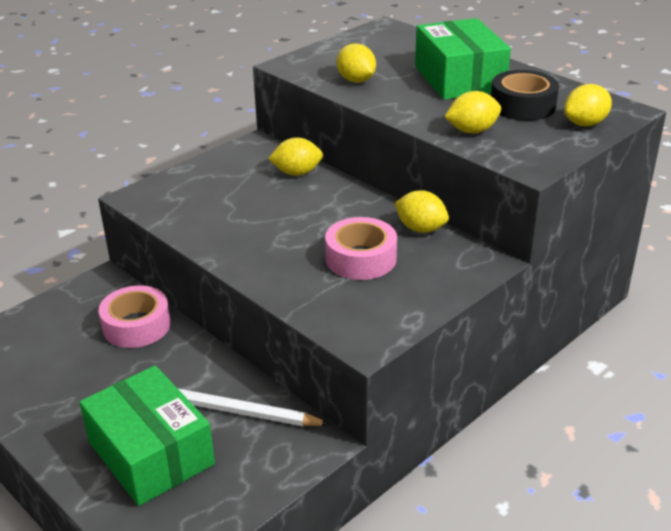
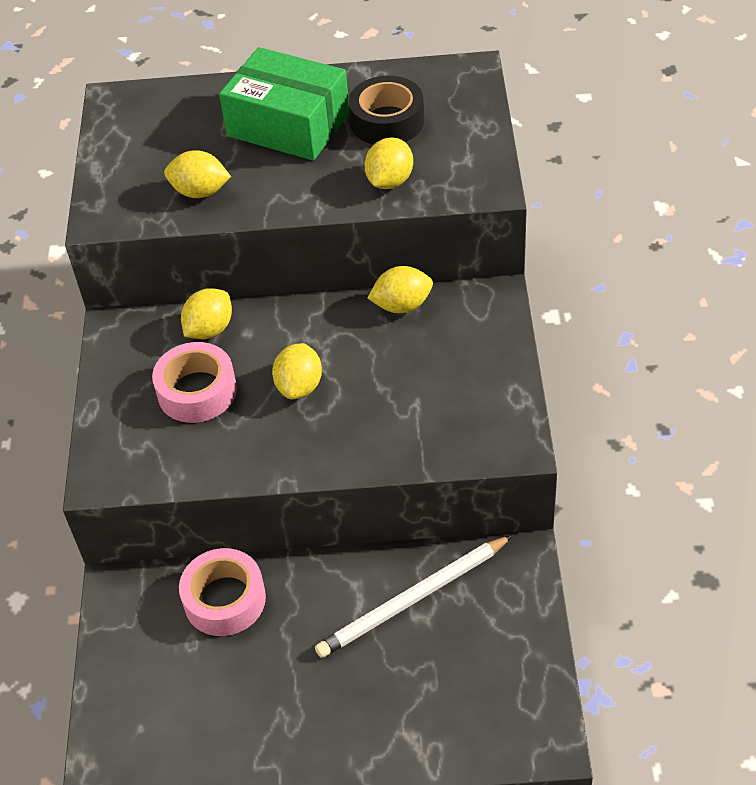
camera: 45 degrees left, 15 degrees up
green box [79,365,215,506] -> none
pink tape [325,217,397,280] -> pink tape moved to [152,342,237,423]
yellow lemon [564,84,612,126] -> yellow lemon moved to [272,343,322,399]

